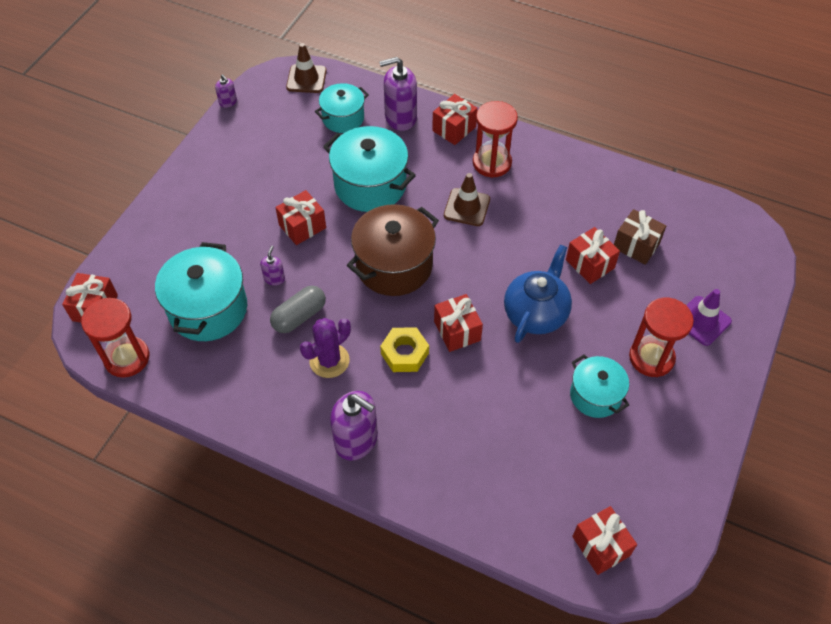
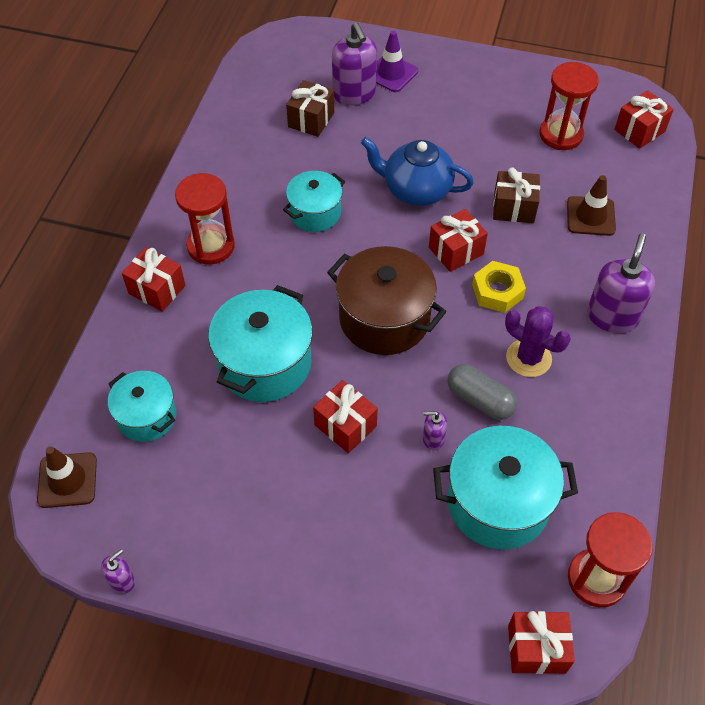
camera: 100 degrees left, 0 degrees up
purple soap dispenser [379,57,417,131] -> purple soap dispenser moved to [332,22,377,105]
brown traffic cone [444,173,490,226] -> brown traffic cone moved to [567,175,616,236]
red gift [566,227,620,284] -> none
turquoise pot [570,354,629,418] -> turquoise pot moved to [283,171,345,232]
red hourglass [629,298,694,377] -> red hourglass moved to [539,62,599,150]
none -> brown gift [493,167,540,223]

